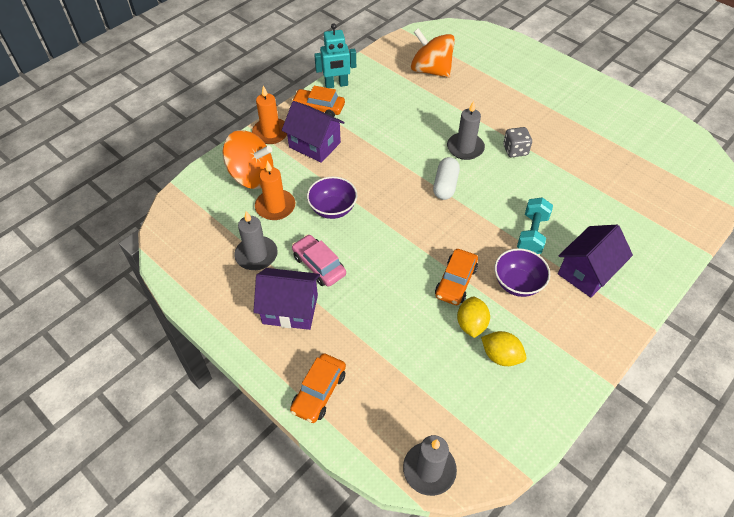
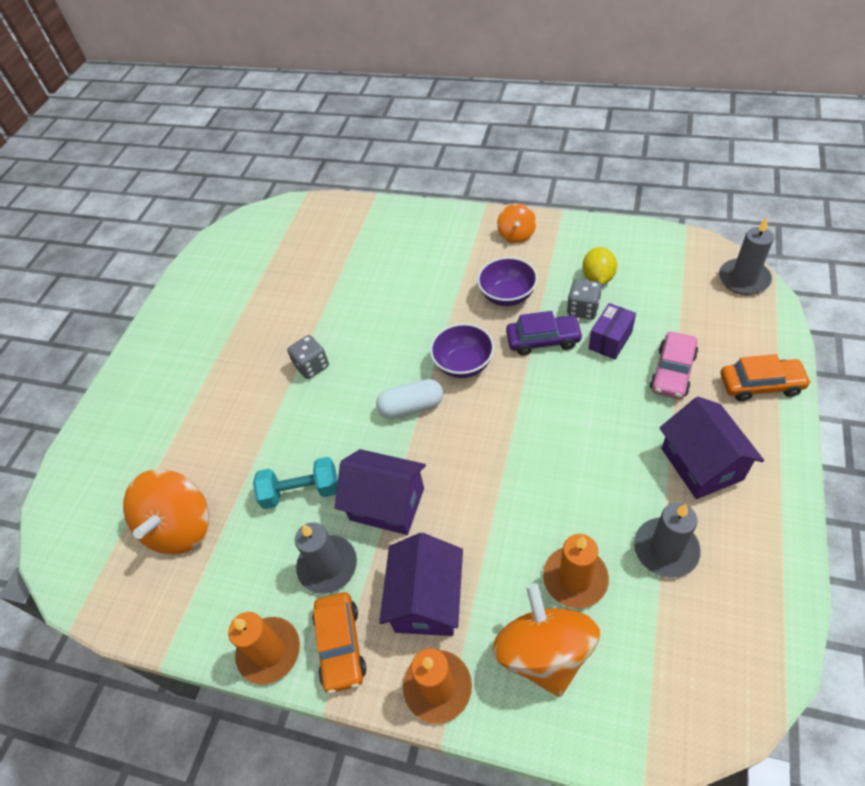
camera: 110 degrees left, 0 degrees up
pink car [292,235,346,287] -> pink car moved to [650,332,698,399]
purple bowl [307,176,357,219] -> purple bowl moved to [430,323,494,378]
turquoise robot [314,23,356,88] -> orange candle [228,612,300,685]
orange car [435,249,478,305] -> purple car [506,311,583,355]
grey candle [447,101,485,160] -> grey candle moved to [295,522,357,594]
yellow lemon [457,297,490,338] -> grey dice [567,279,602,319]
turquoise dumbbell [517,197,553,254] -> turquoise dumbbell moved to [253,457,338,509]
purple house [558,225,633,298] -> purple house moved to [335,449,426,535]
none -> orange spinning top [497,204,536,244]
none -> purple box [589,303,636,360]

